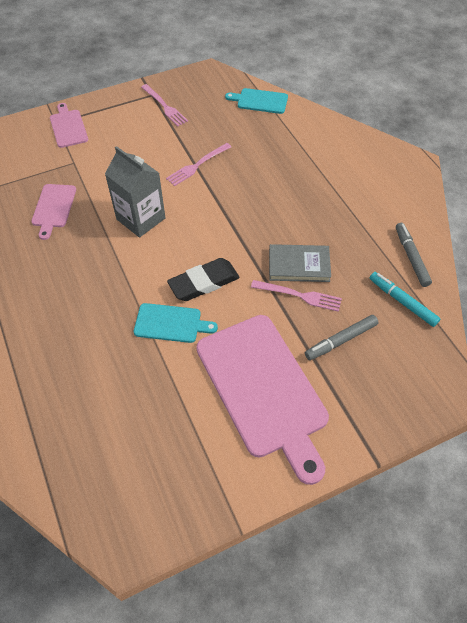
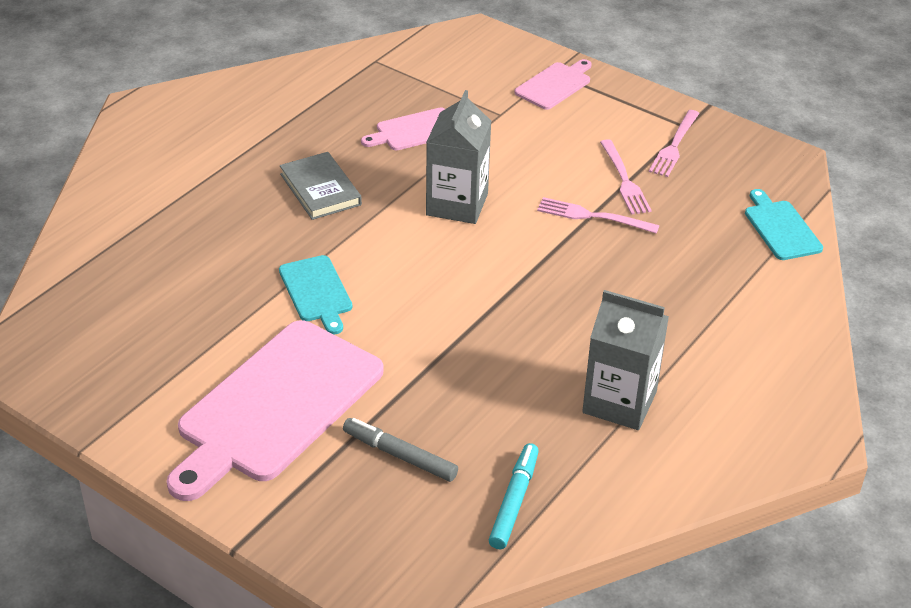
camera: 60 degrees right, 15 degrees down
black eraser [167,258,240,301] -> none
pink fork [251,280,342,312] -> pink fork moved to [600,139,652,215]
grey book [269,244,331,282] -> grey book moved to [280,152,362,220]
grey marker [396,223,432,287] -> none
none -> grey carton [582,290,669,430]

